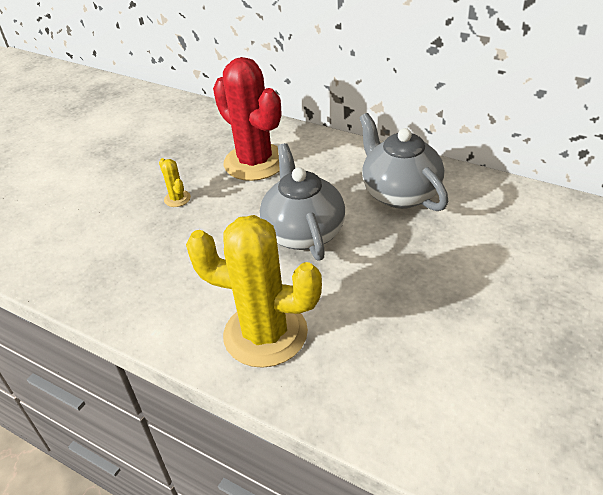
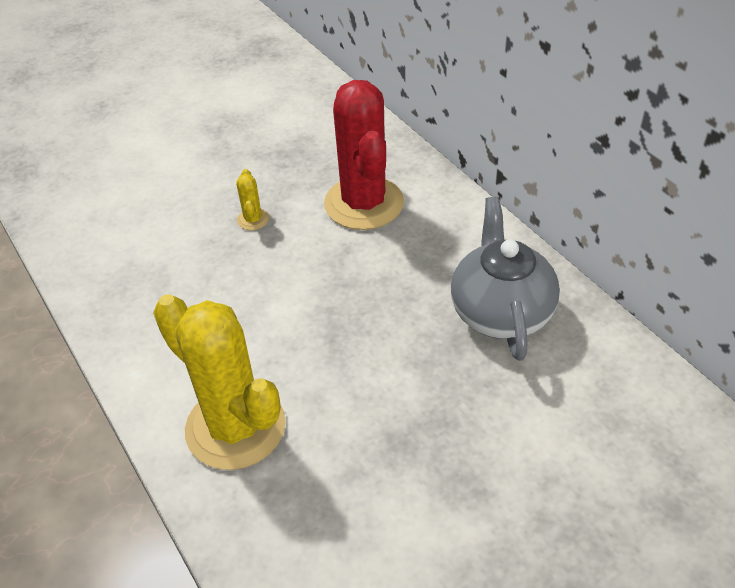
camera: 25 degrees right, 5 degrees up
grey teapot [260,143,345,261] -> none

